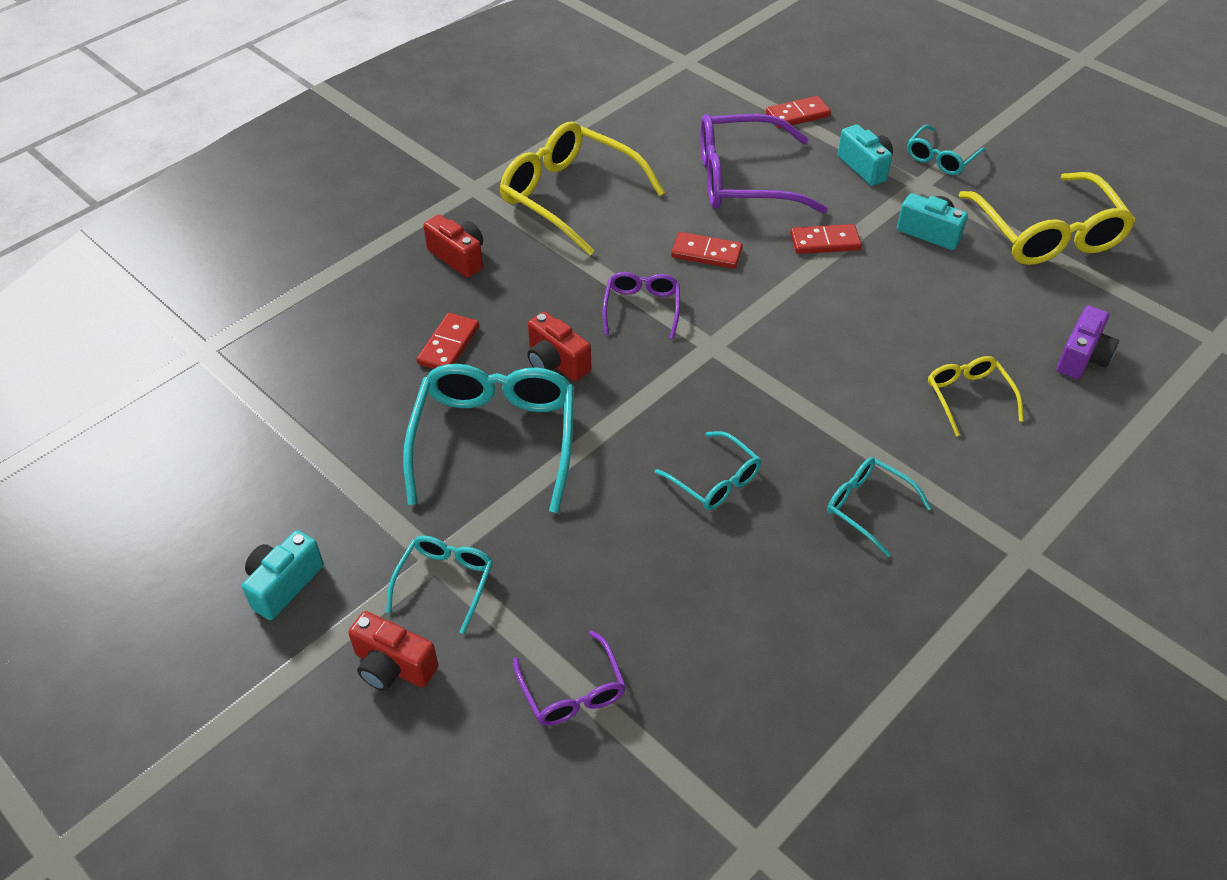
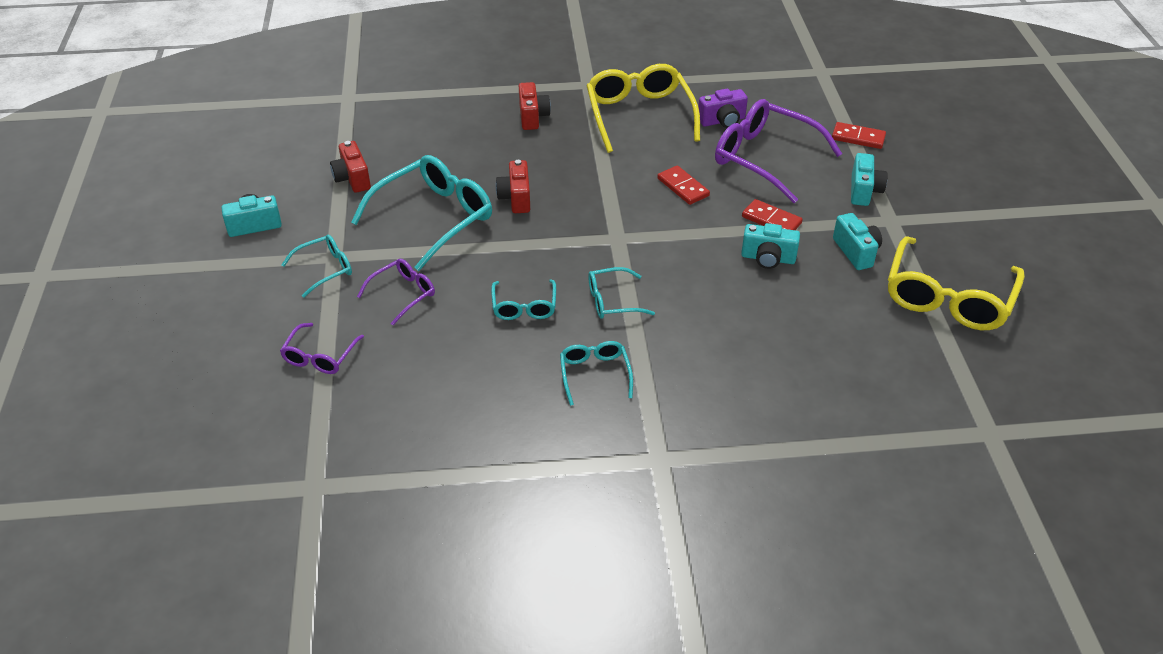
camera: 40 degrees right, 5 degrees down
red camera [348,611,439,691] -> red camera moved to [330,141,371,193]
red domino [417,313,479,369] -> none
purple glasses [603,272,680,339] -> purple glasses moved to [357,259,435,325]
turquoise glasses [907,125,986,175] -> turquoise glasses moved to [588,267,655,319]
yellow glasses [928,356,1023,437] -> none
purple camera [1057,305,1119,379] -> purple camera moved to [698,89,748,128]
none -> turquoise camera [741,223,800,269]

